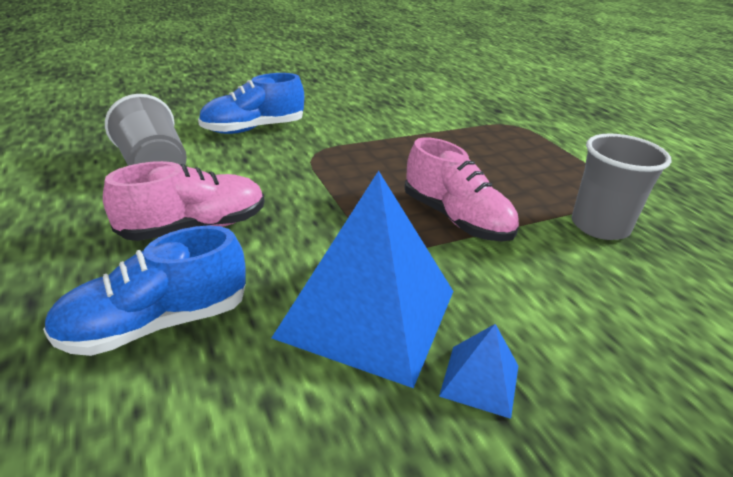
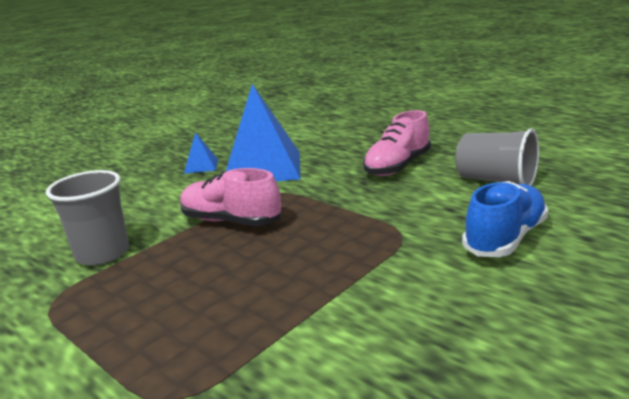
camera: 160 degrees right, 10 degrees down
blue shoe [43,226,246,356] -> none

